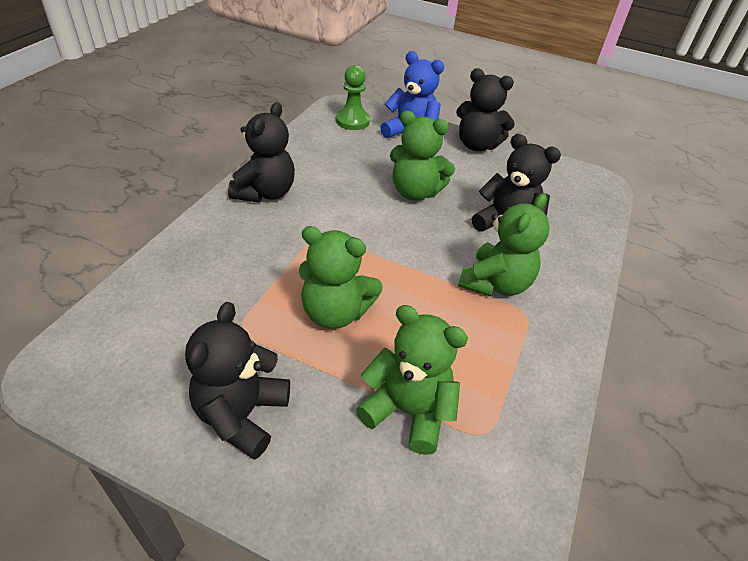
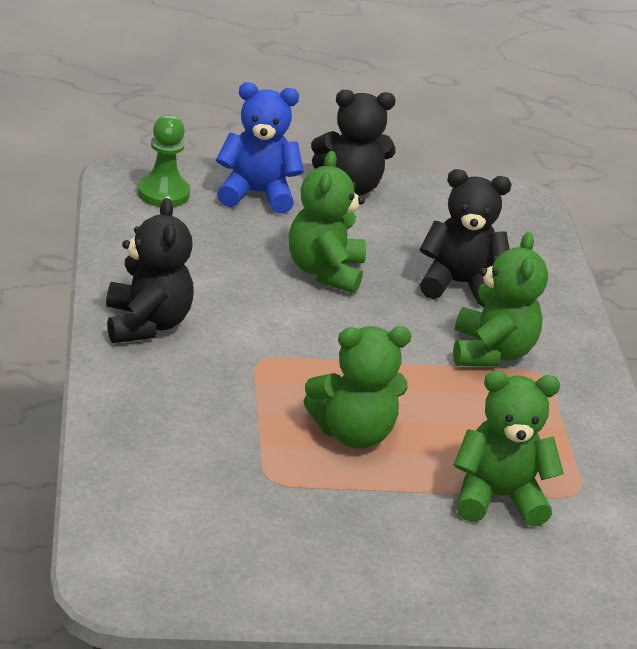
camera: 30 degrees left, 10 degrees down
black teddy bear [185,302,290,460] -> none
green teddy bear [390,110,455,201] -> green teddy bear turned 105 degrees clockwise [289,151,366,294]

